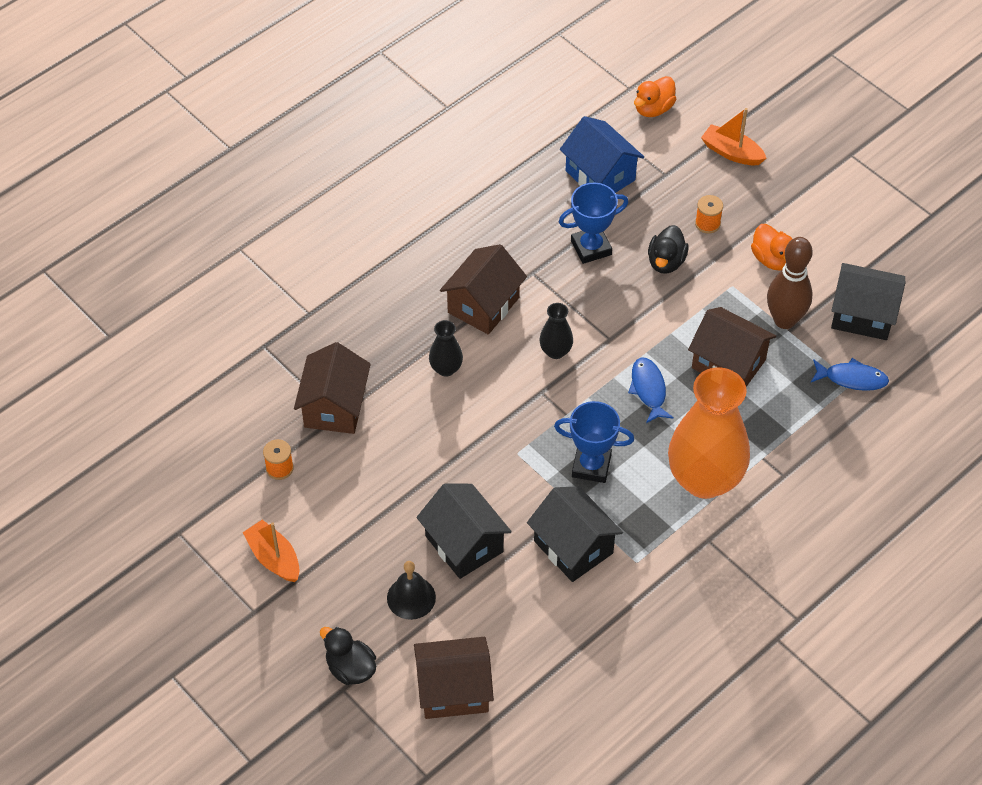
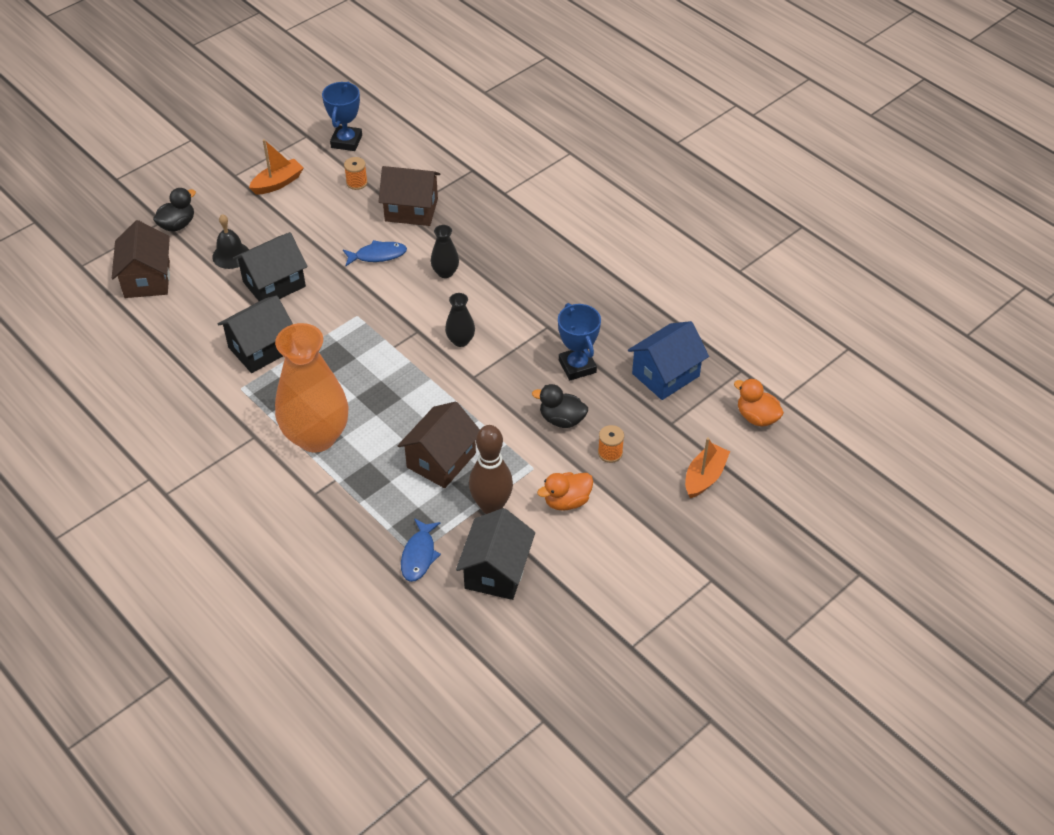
camera: 90 degrees right, 5 degrees down
brown house [440,244,527,335] -> none
blue trophy [554,401,634,483] -> blue trophy moved to [322,82,362,151]
blue fish [628,357,674,423] -> blue fish moved to [343,240,407,266]

